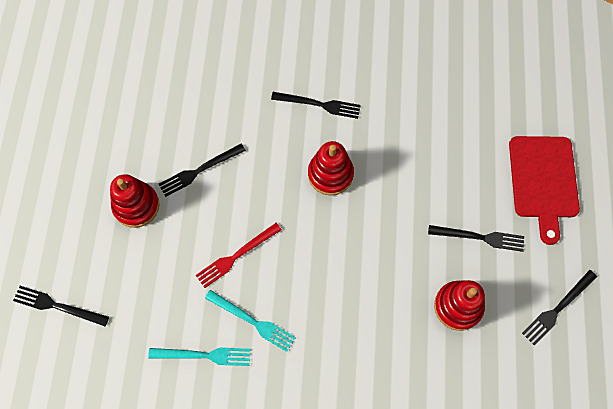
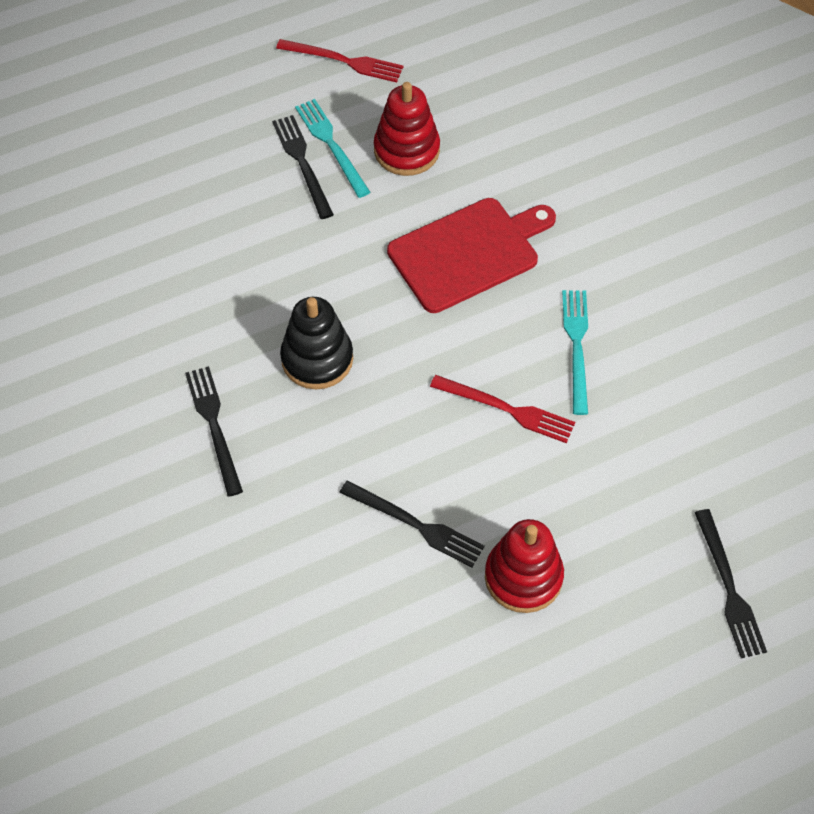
camera: 120 degrees left, 10 degrees down
turquoise fork [148,347,250,366] -> turquoise fork moved to [295,99,370,198]
red stacking toy [308,141,354,196] -> black stacking toy [280,297,353,389]
red cutting board [509,136,580,245] -> red cutting board moved to [387,198,556,313]
black fork [522,270,597,345] -> red fork [276,39,403,83]

